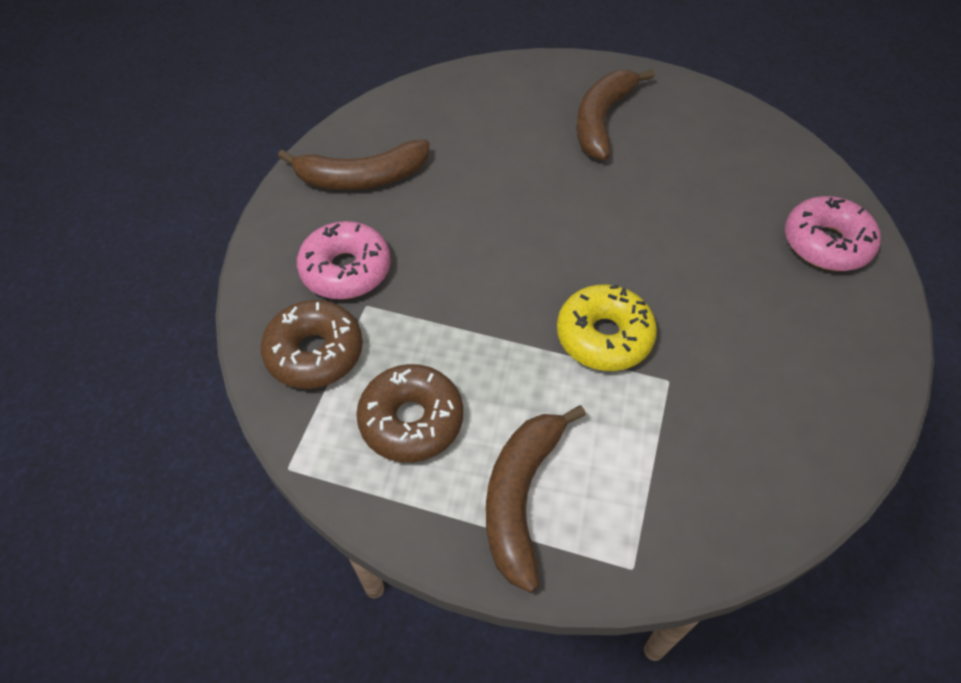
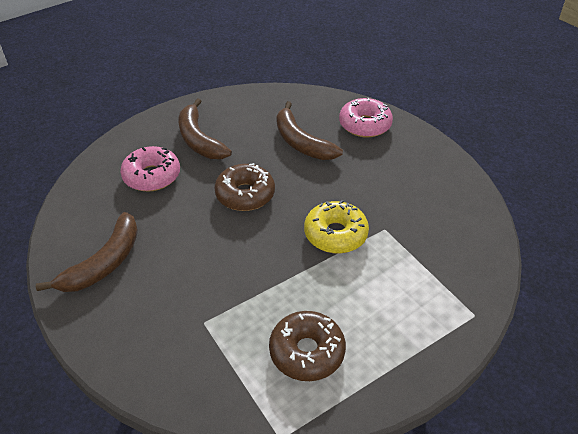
camera: 50 degrees left, 10 degrees down
brown donut [261,300,363,389] -> brown donut moved to [214,163,275,211]
pink donut [297,221,391,299] -> pink donut moved to [120,146,180,192]
brown banana [486,405,586,593] -> brown banana moved to [277,101,343,160]

